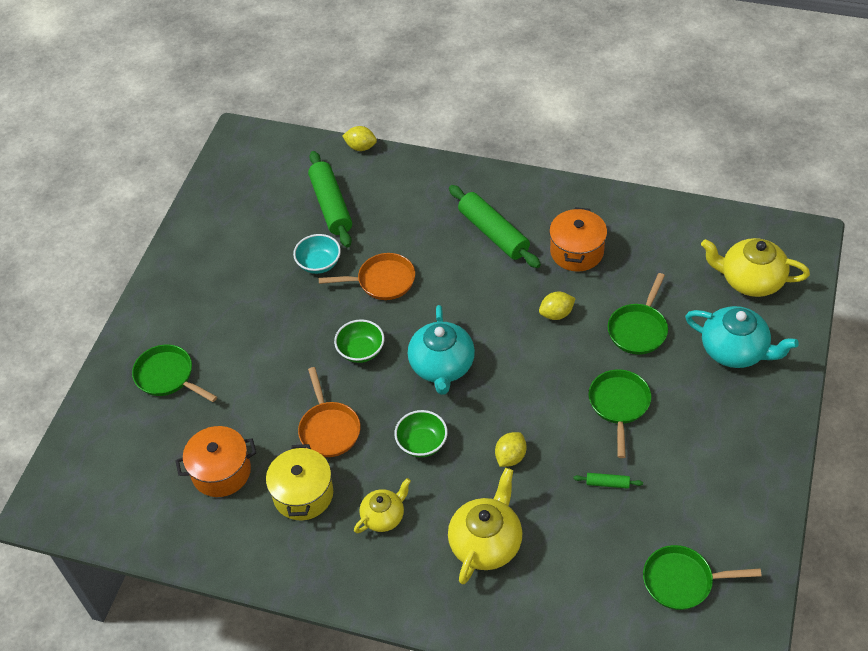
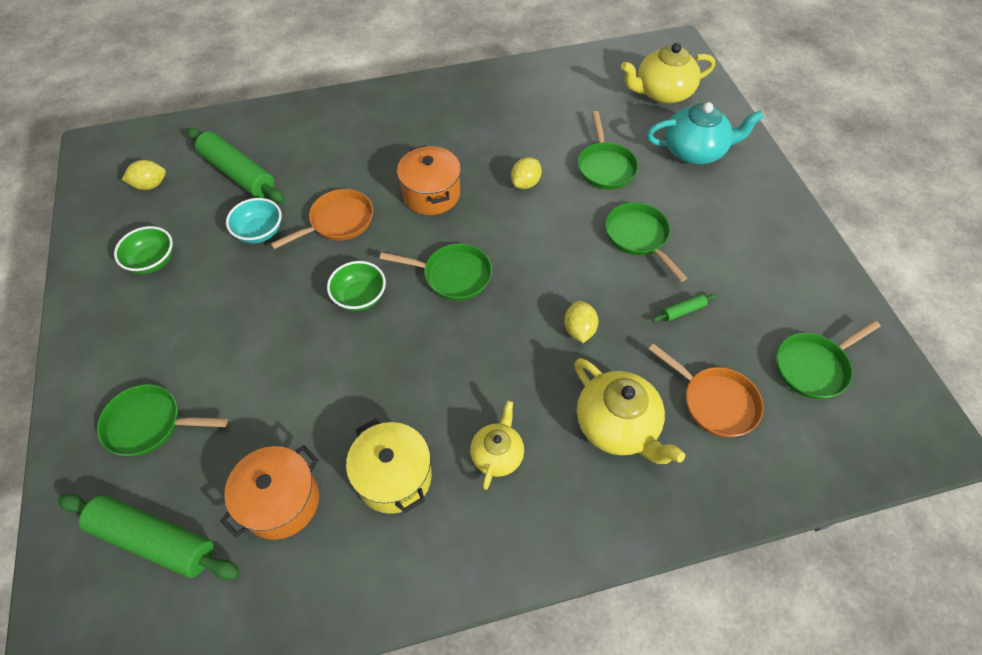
camera: 35 degrees left, 5 degrees up
orange pan [298,367,360,457] -> orange pan moved to [649,343,764,437]
yellow lemon [342,126,377,151] -> yellow lemon moved to [122,160,166,190]
green bowl [394,410,448,457] -> green bowl moved to [114,226,173,274]
turquoise teapot [408,305,475,395] -> green pan [379,244,492,301]
yellow teapot [448,468,523,584] -> yellow teapot turned 150 degrees clockwise [574,358,685,464]
green rolling pin [449,185,541,268] -> green rolling pin moved to [57,494,240,580]
orange pot [549,207,607,272] -> orange pot moved to [397,145,461,215]

